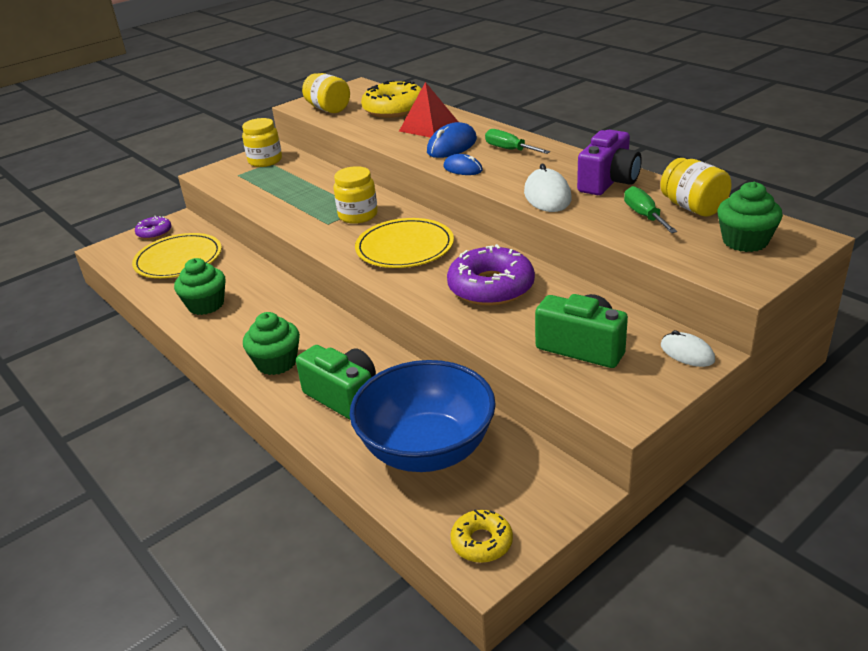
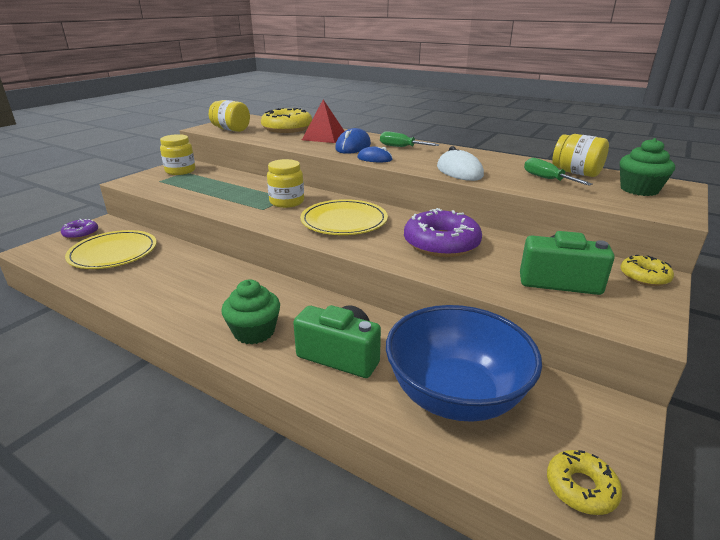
camera: 20 degrees left, 5 degrees down
green cupcake [174,258,225,315] -> none
purple camera [577,130,642,195] -> none
white mouse [661,330,715,367] -> yellow donut [620,255,674,286]

